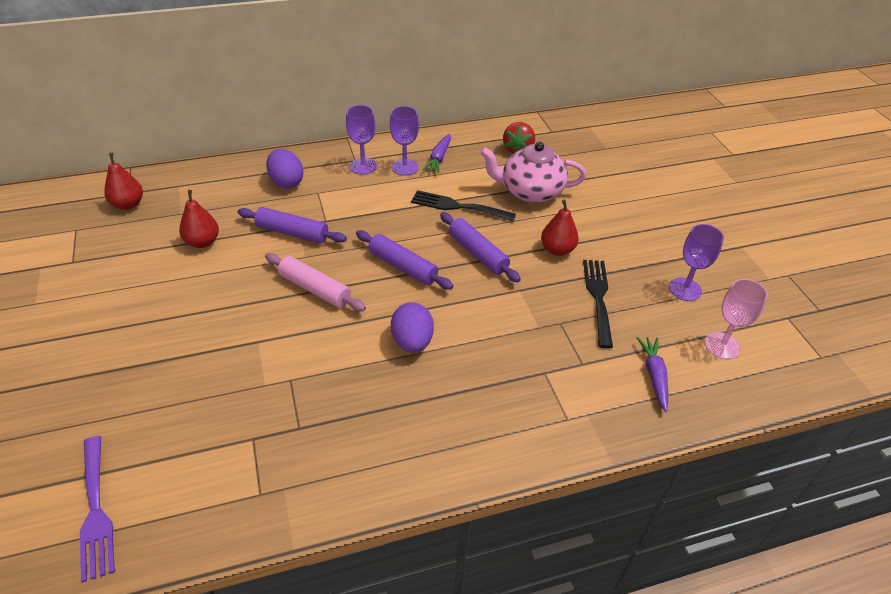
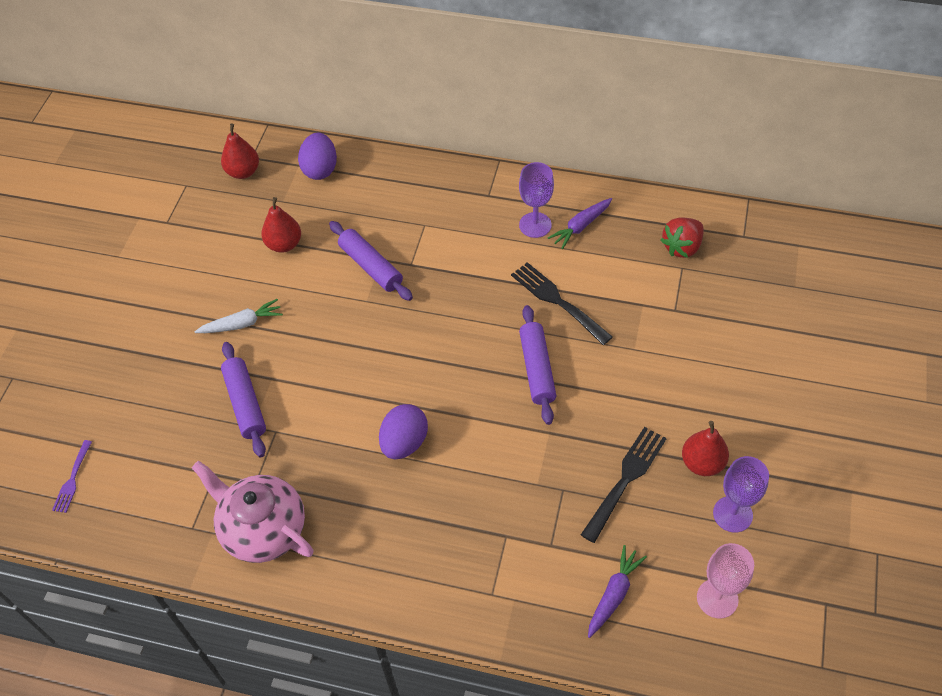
camera: 35 degrees right, 10 degrees up
purple fork [80,436,115,583] -> purple fork [52,440,92,513], size x0.58
pink rolling pin [265,253,366,311] -> none
purple egg [266,149,304,189] -> purple egg moved to [298,132,337,180]
purple goblet [346,105,377,175] -> none
purple rolling pin [356,230,453,290] -> purple rolling pin moved to [221,342,266,457]
pink teapot [480,142,586,203] -> pink teapot moved to [192,460,313,563]
red pear [541,199,579,256] -> red pear moved to [682,421,729,476]
none -> white carrot [195,299,283,333]

